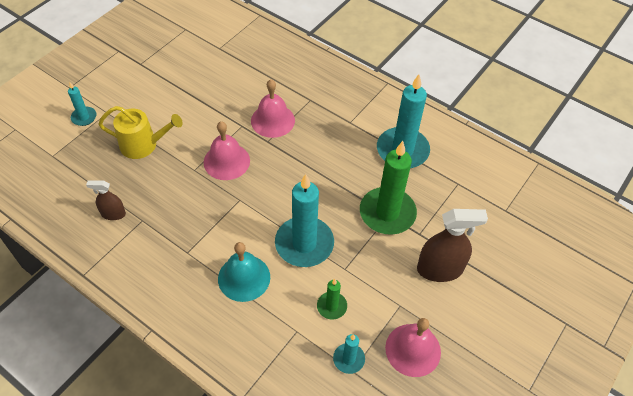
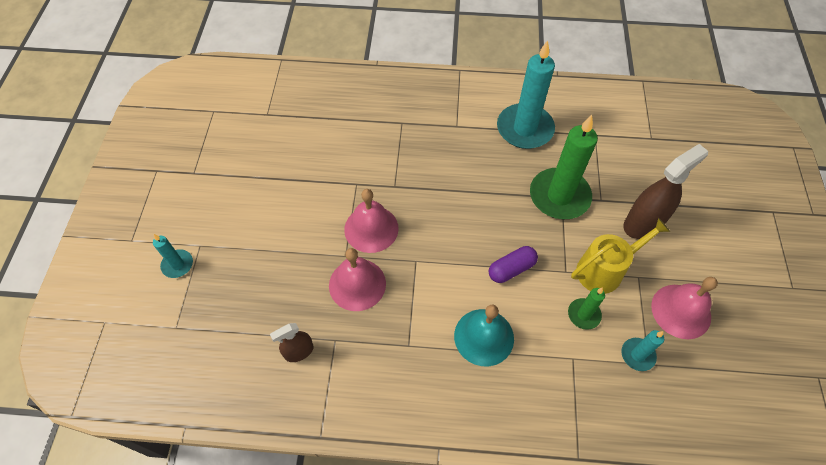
camera: 30 degrees left, 5 degrees up
yellow watering can [98,106,183,159] -> yellow watering can moved to [571,218,670,294]
pink bell [251,79,295,138] -> pink bell moved to [329,248,386,311]
turquoise candle [275,174,334,267] -> purple capsule [488,246,538,283]

